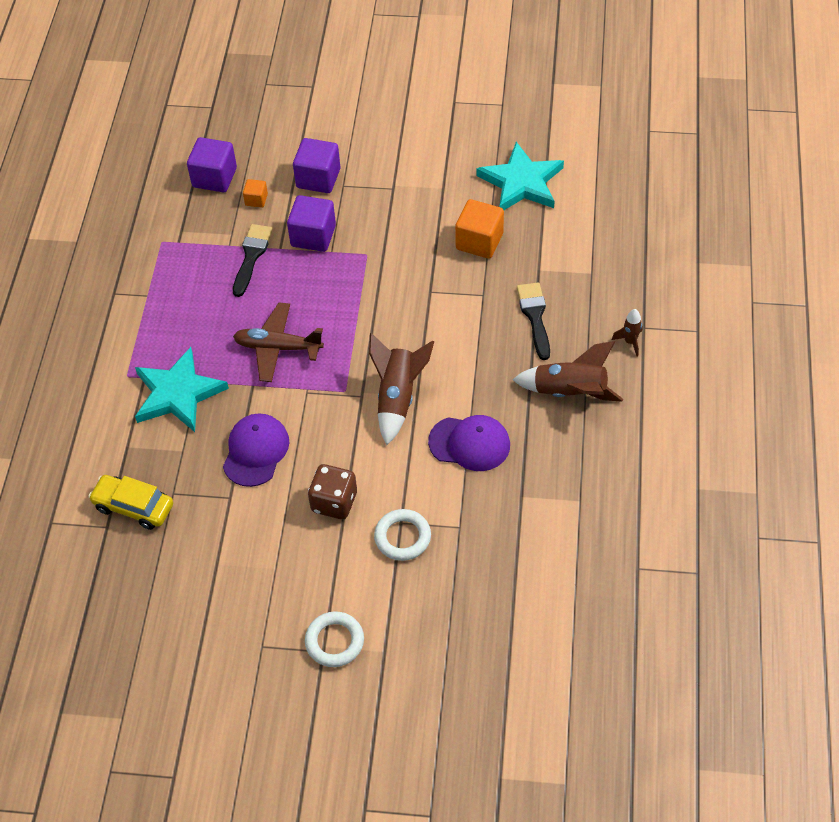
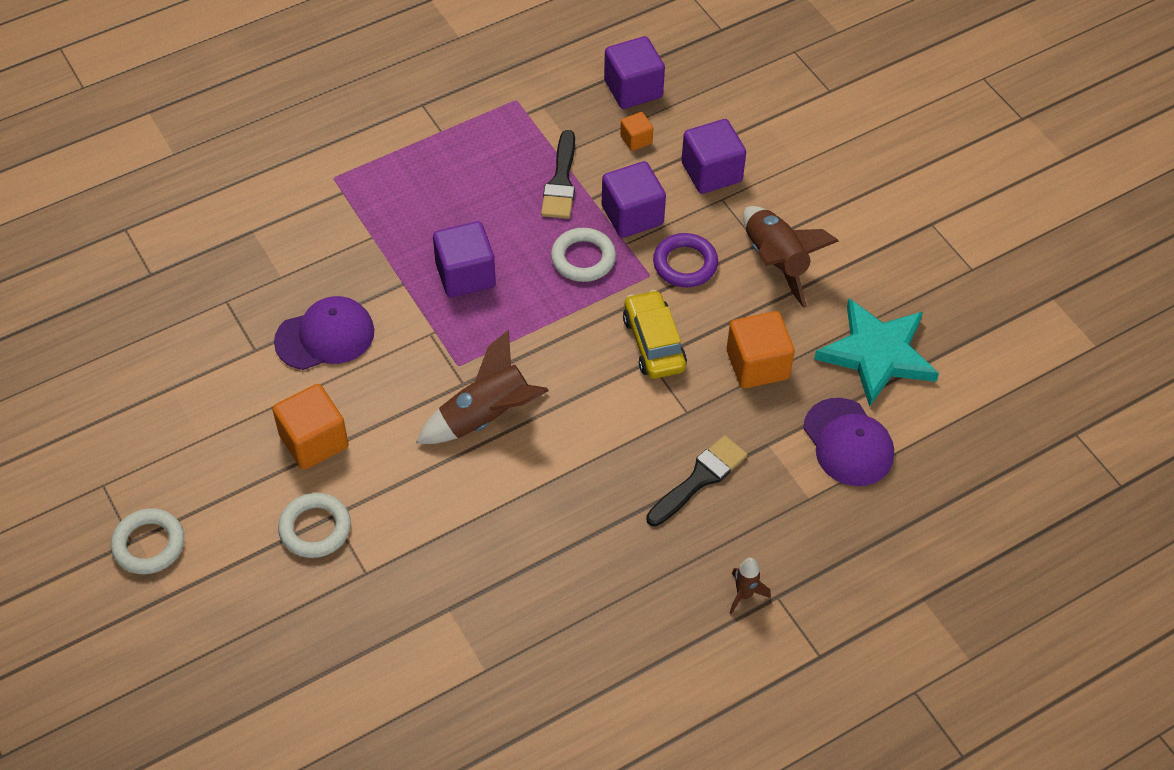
camera: 50 degrees right, 0 degrees up
yellow car [88,475,173,530] -> yellow car moved to [623,290,687,379]
turquoise star [135,347,229,432] -> none
black brush [233,224,273,297] -> black brush turned 120 degrees clockwise [541,130,575,219]
brown plane [233,303,324,382] -> purple cube [433,221,496,297]
brown dice [308,464,357,519] -> orange cube [272,384,349,470]
purple cap [428,415,510,471] -> purple cap moved to [803,398,894,486]
brown rocket [513,341,623,402] -> brown rocket moved to [743,206,839,308]
none -> white ring [551,228,616,282]
none -> purple ring [653,233,718,287]

